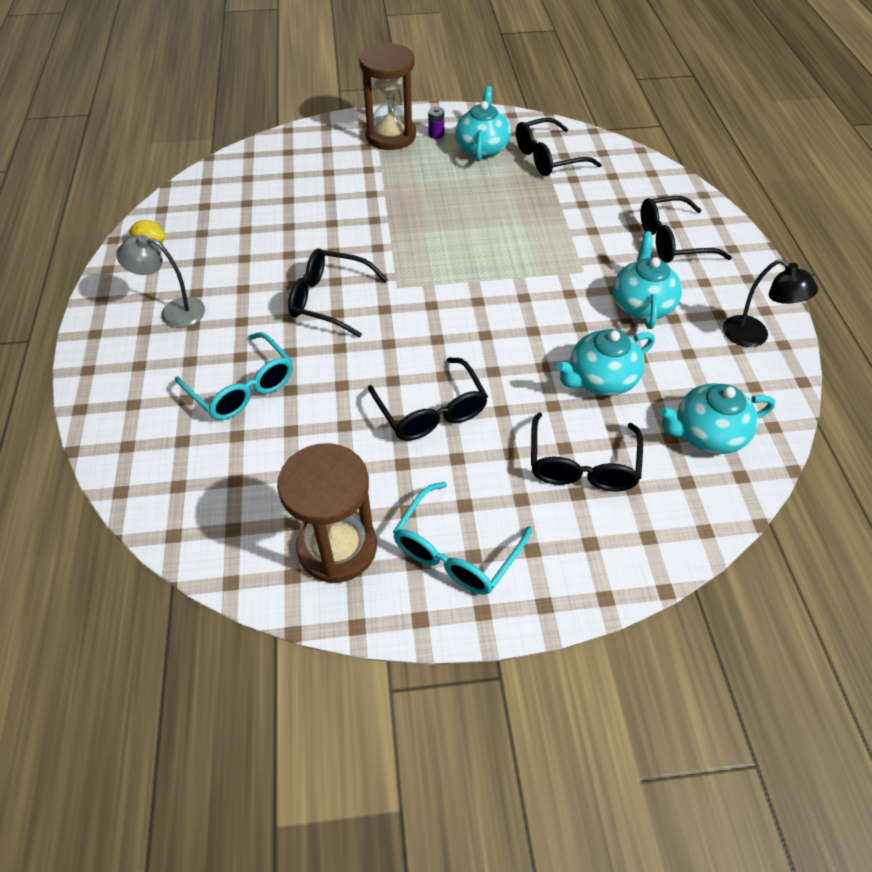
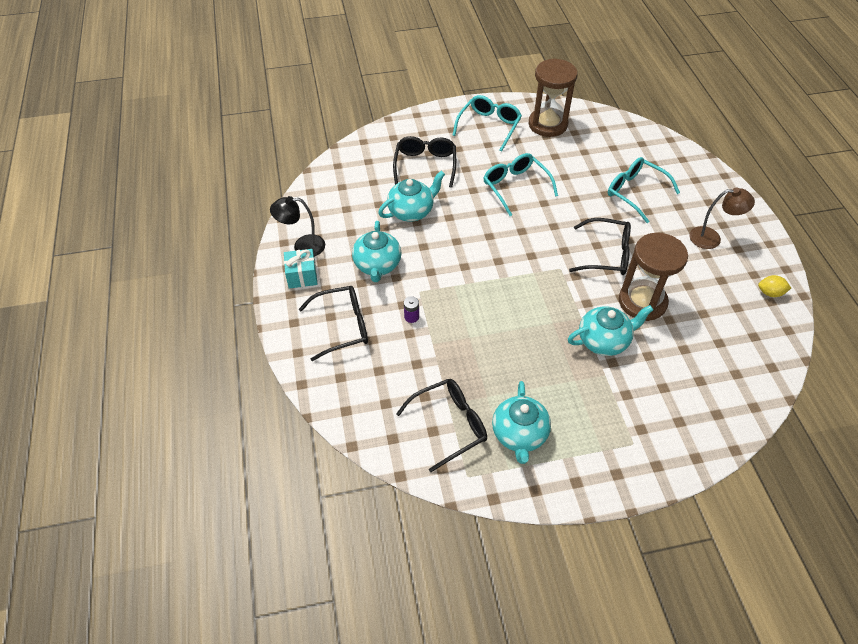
camera: 175 degrees right, 0 degrees up
grey lamp [116,235,205,328] -> brown lamp [689,187,755,249]
brown hourglass [359,43,416,150] -> brown hourglass moved to [619,233,688,321]
black glasses [368,357,488,441] -> turquoise glasses [483,153,558,216]
purple battery [428,107,444,139] -> purple battery moved to [404,296,419,323]
turquoise teapot [659,383,775,454] -> turquoise teapot moved to [568,305,653,356]
black lamp [723,259,818,347] -> black lamp turned 45 degrees counterclockwise [270,196,325,257]
none -> turquoise gift [284,249,317,289]

